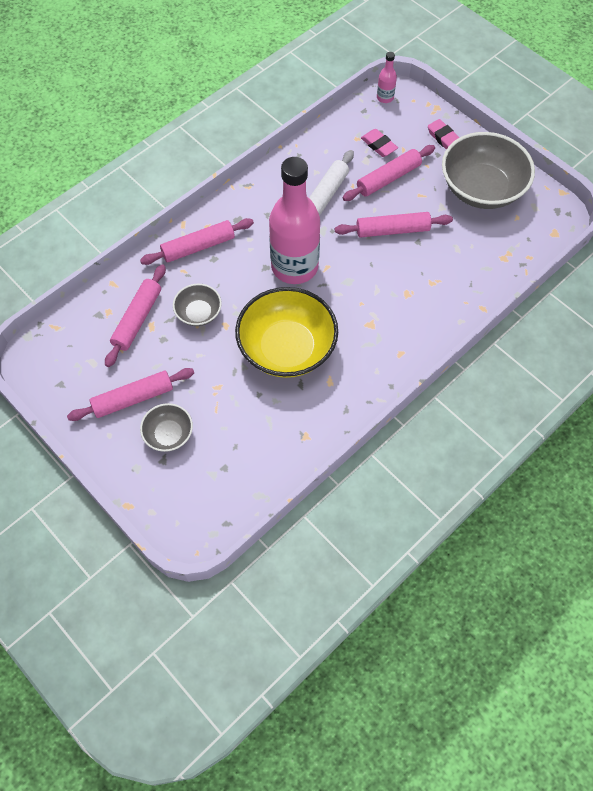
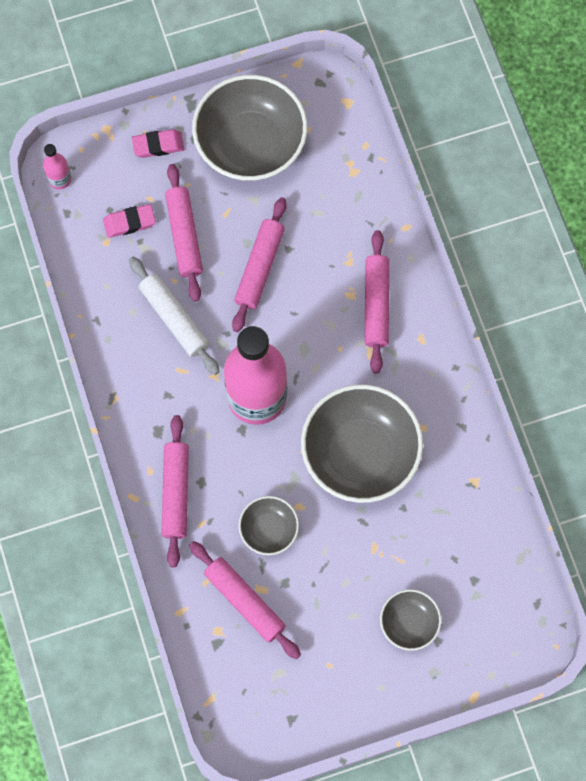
camera: 65 degrees left, 10 degrees up
pink rolling pin [67,368,194,421] -> pink rolling pin moved to [364,230,389,374]
yellow bowl [235,287,338,378] -> grey bowl [301,384,423,503]

